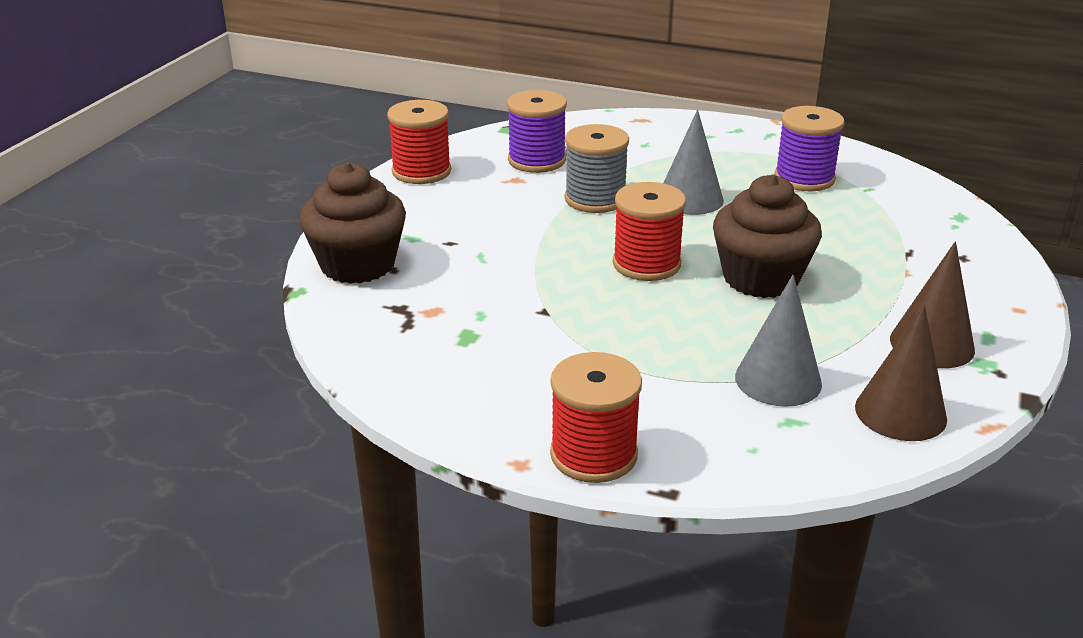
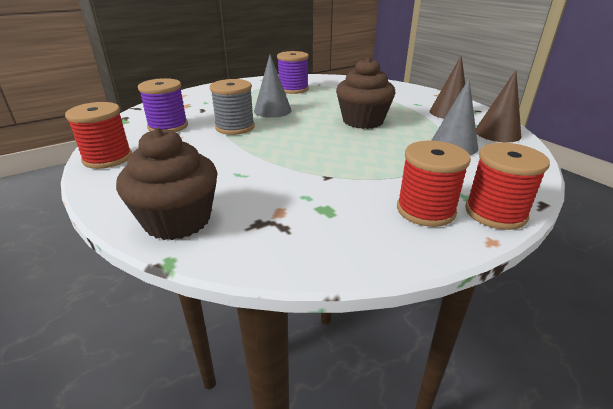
camera: 55 degrees left, 0 degrees up
red spool [613,182,686,281] -> red spool moved to [397,141,471,227]

